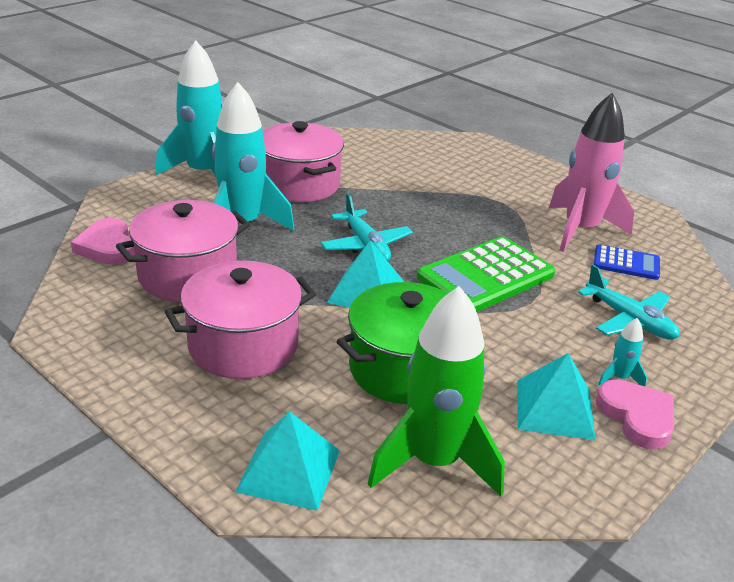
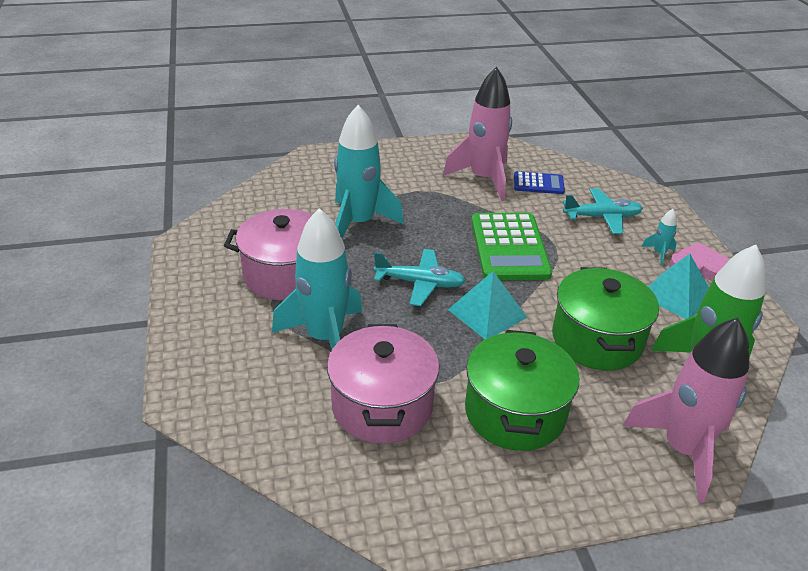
camera: 55 degrees left, 5 degrees up
pink heart [71,218,135,265] -> none
turquoise rocket [155,40,224,177] -> turquoise rocket moved to [334,105,404,238]
pink pot [165,261,316,379] -> green pot [465,330,579,451]
turquoise pyramid [235,411,340,511] -> pink rocket [623,318,749,503]
blue calculator [594,245,660,280] -> blue calculator turned 45 degrees clockwise [514,171,565,194]

